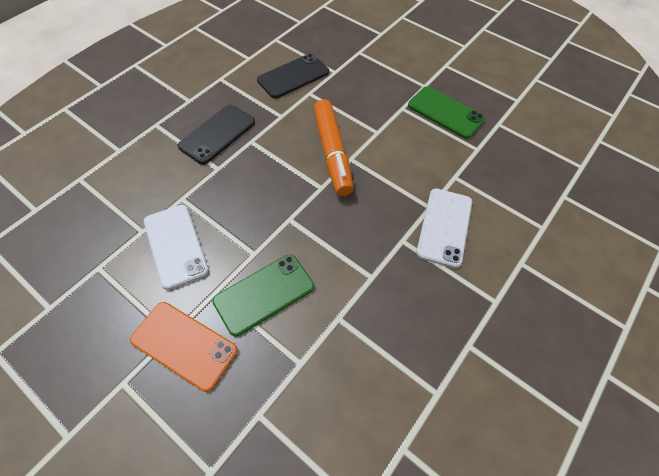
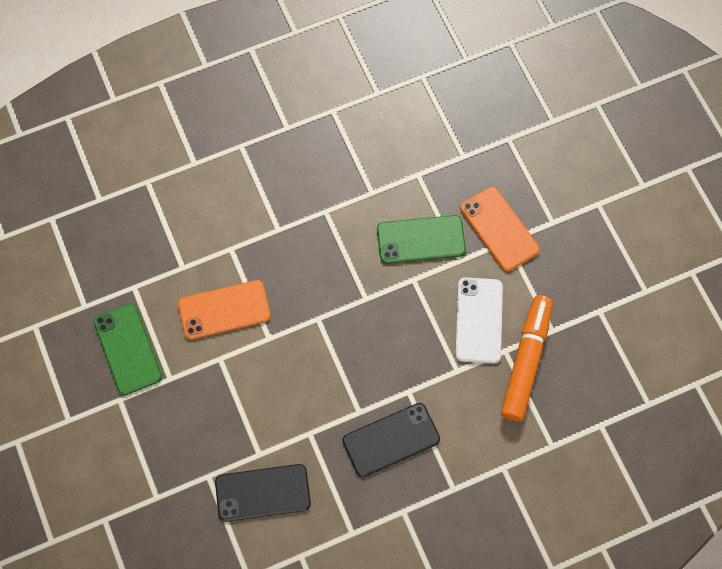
camera: 150 degrees left, 10 degrees up
orange marker [313,99,354,196] -> orange marker moved to [501,295,553,422]
white phone [416,188,472,268] -> none
none -> orange phone [178,280,271,340]

